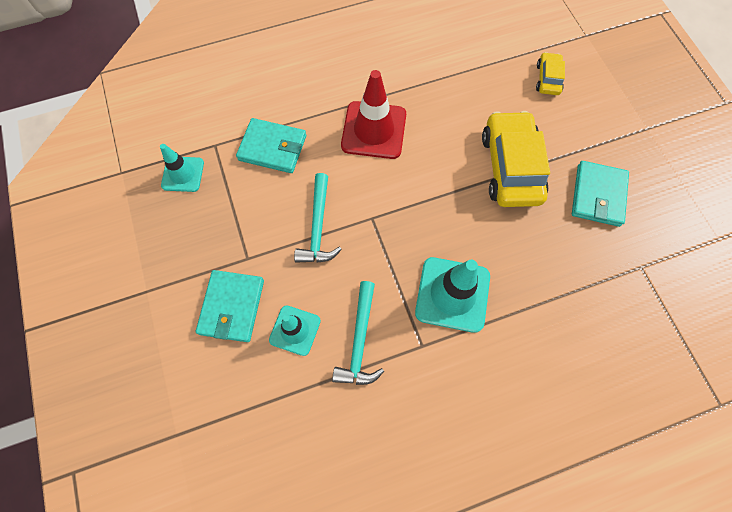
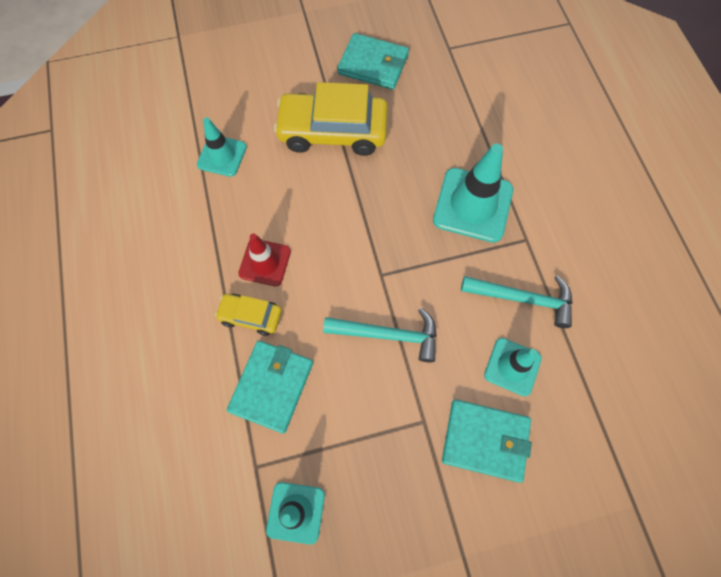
camera: 85 degrees left, 0 degrees up
red traffic cone [341,70,406,159] -> red traffic cone [238,234,291,286], size x0.61
yellow car [536,52,565,95] -> yellow car moved to [215,294,282,336]
none -> turquoise traffic cone [197,118,247,177]

